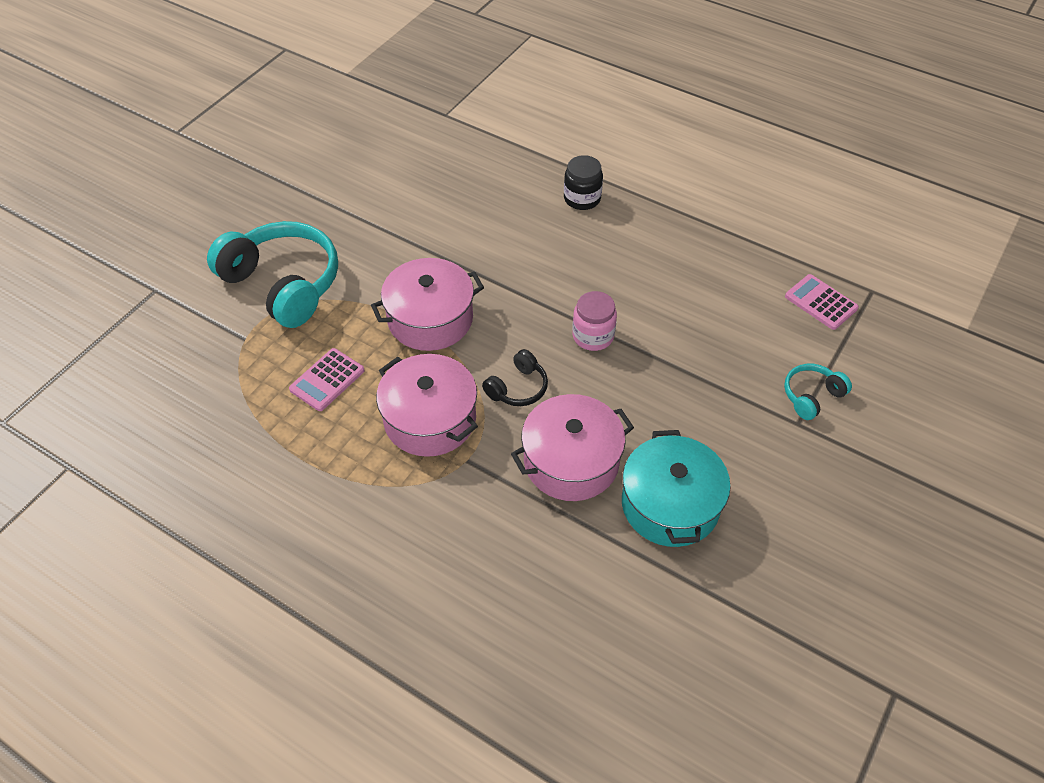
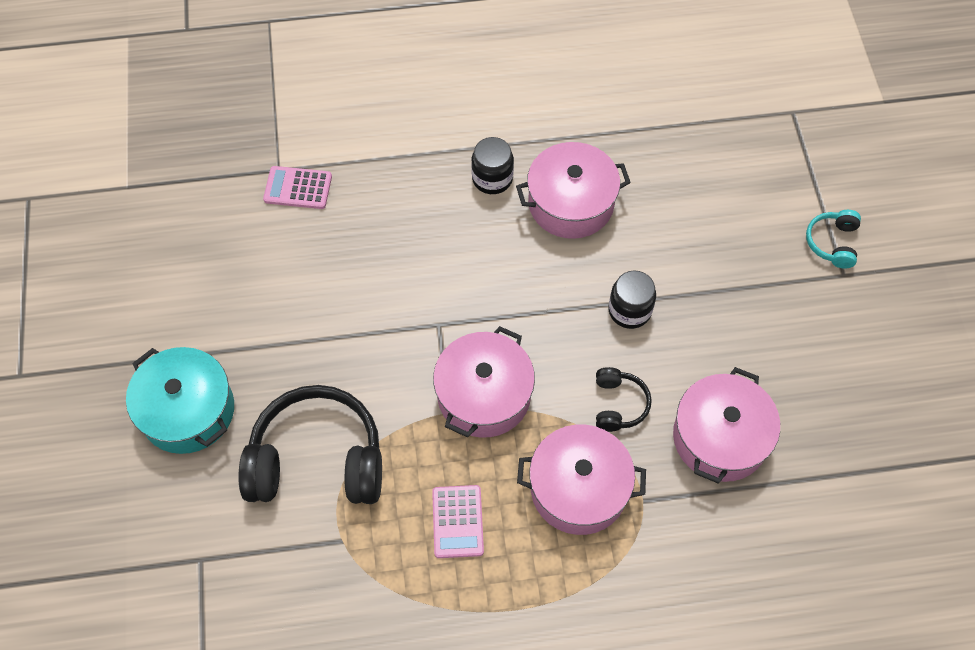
camera: 40 degrees left, 10 degrees up
turquoise headphones [207,221,338,328] -> black headphones [238,385,382,504]
pink jar [572,291,617,351] -> black jar [608,271,656,329]
turquoise pot [622,430,731,547] -> turquoise pot moved to [126,347,234,454]
pink calculator [785,274,859,330] -> pink calculator moved to [263,166,332,209]
none -> pink pot [516,142,631,239]

